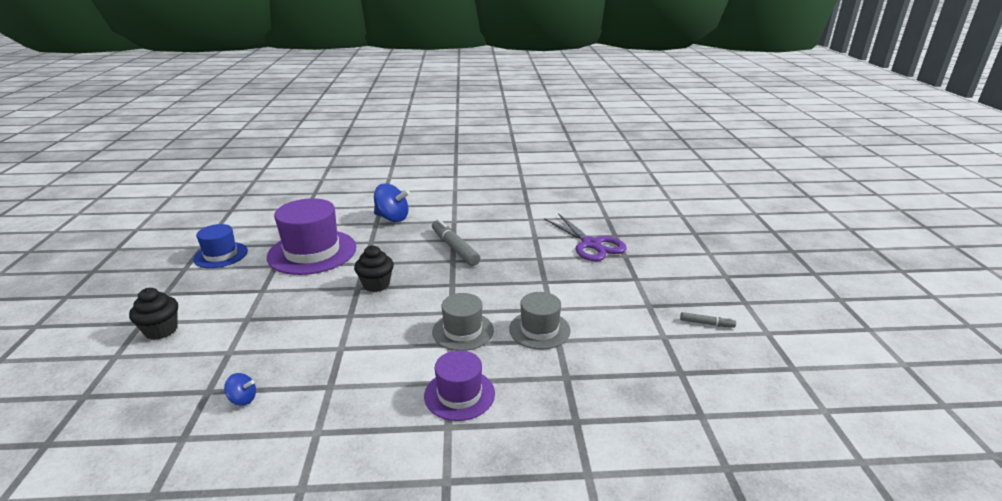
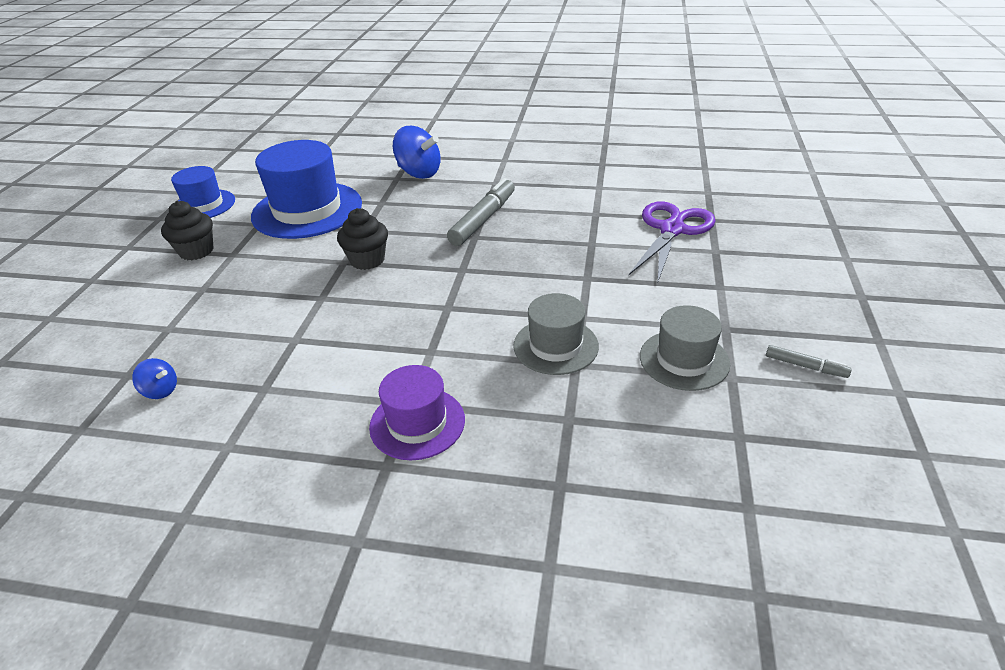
camera: 15 degrees right, 10 degrees up
black cupcake [129,288,178,340] -> black cupcake moved to [161,201,213,260]
purple hat [267,198,357,275] -> blue hat [251,140,362,239]
grey marker [432,219,480,266] -> grey marker turned 45 degrees clockwise [447,178,515,246]
grey hat [432,293,494,351] -> grey hat moved to [640,305,730,391]
purple scissors [544,213,627,261] -> purple scissors turned 135 degrees counterclockwise [629,201,716,284]

